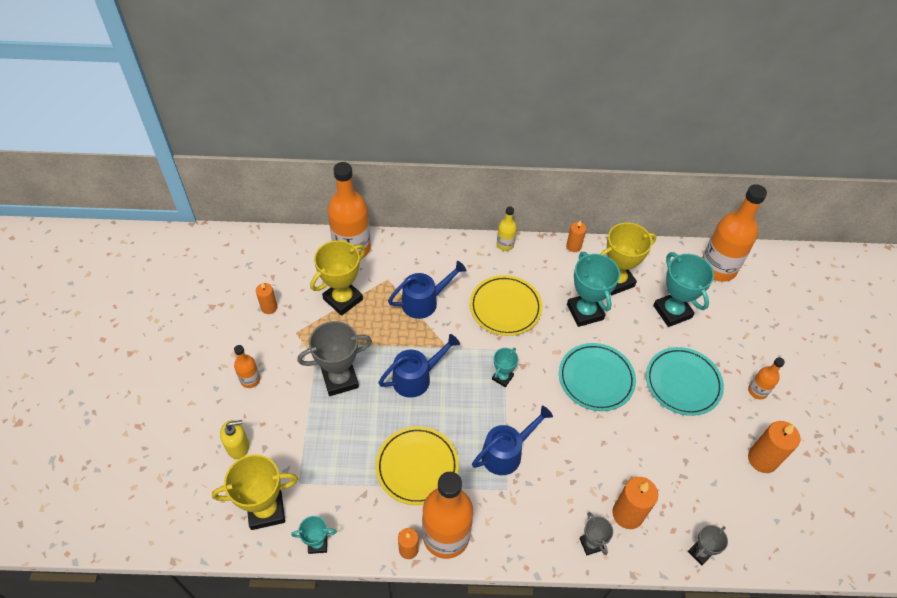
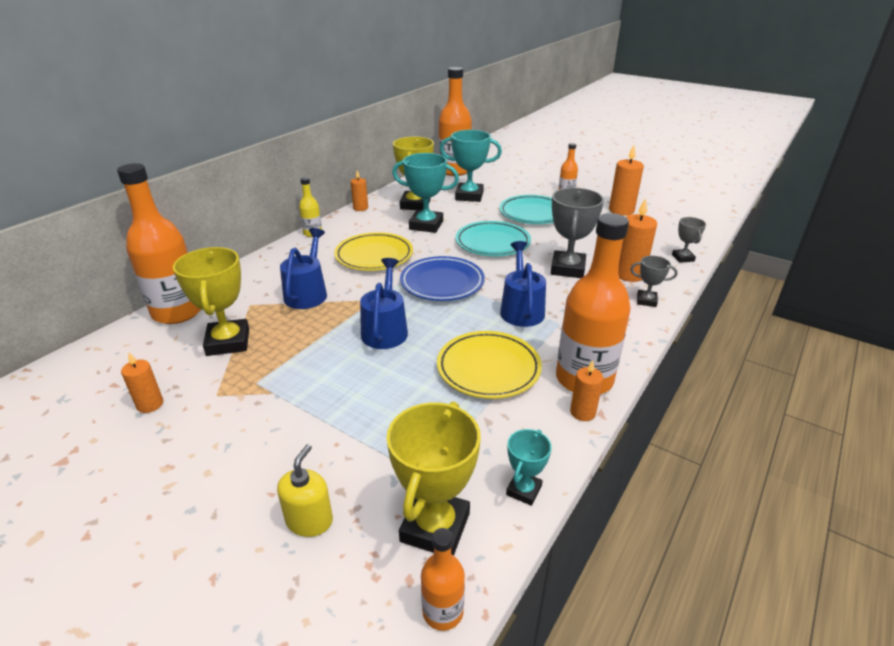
camera: 55 degrees left, 20 degrees down
orange bottle [234,345,260,388] -> orange bottle moved to [421,528,465,631]
grey trophy [297,321,372,396] -> grey trophy moved to [551,188,604,278]
turquoise trophy [492,348,518,387] -> blue plate [400,256,485,301]

